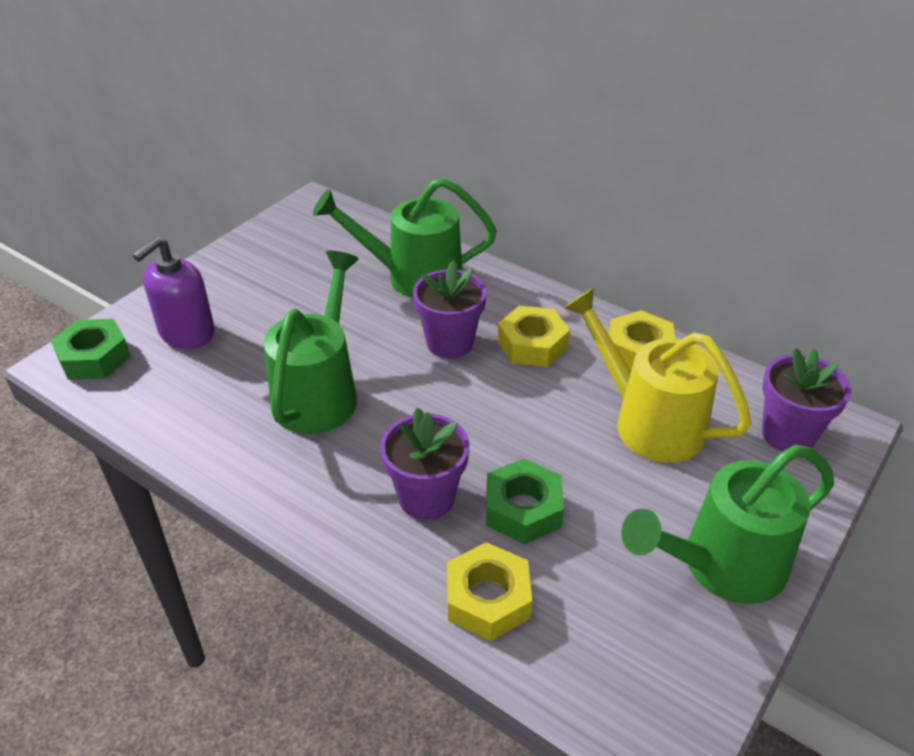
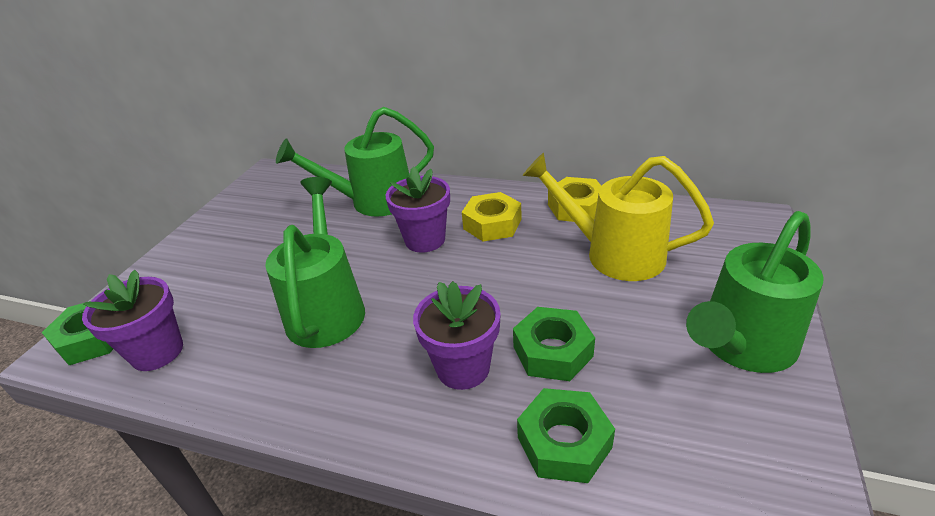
camera: 15 degrees left, 5 degrees down
purple soap dispenser [132,237,215,349] -> none
yellow nut [447,542,532,641] -> green nut [517,388,615,483]
purple flower pot [762,348,851,452] -> purple flower pot moved to [82,270,183,371]

